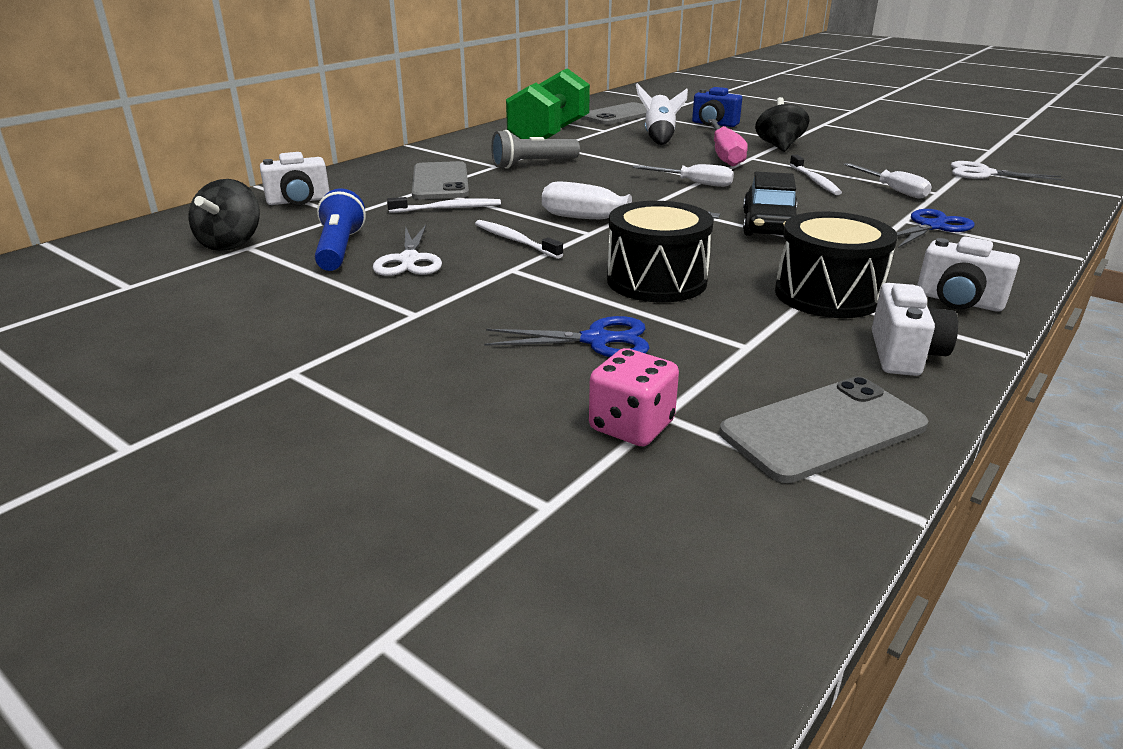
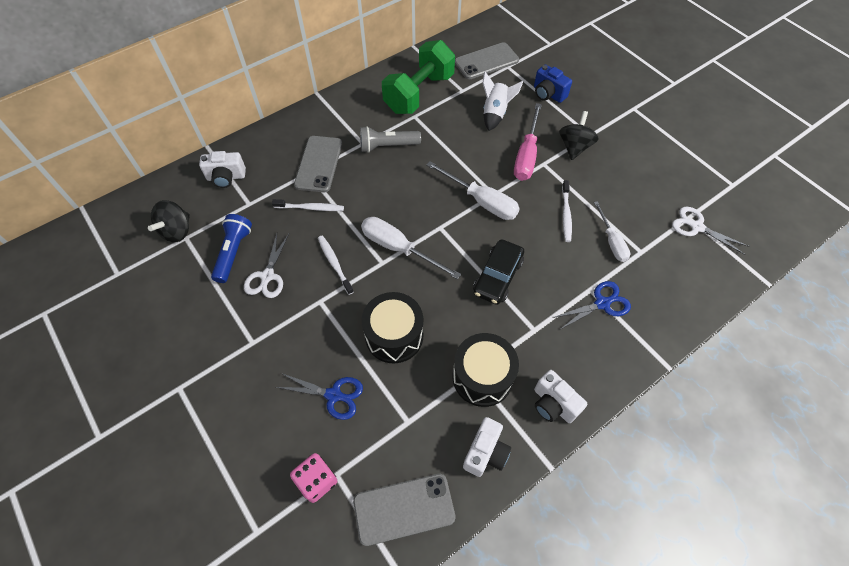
camera: 15 degrees right, 30 degrees up
white screwdriver [633,164,734,187] -> white screwdriver [426,161,520,220], size x1.54

